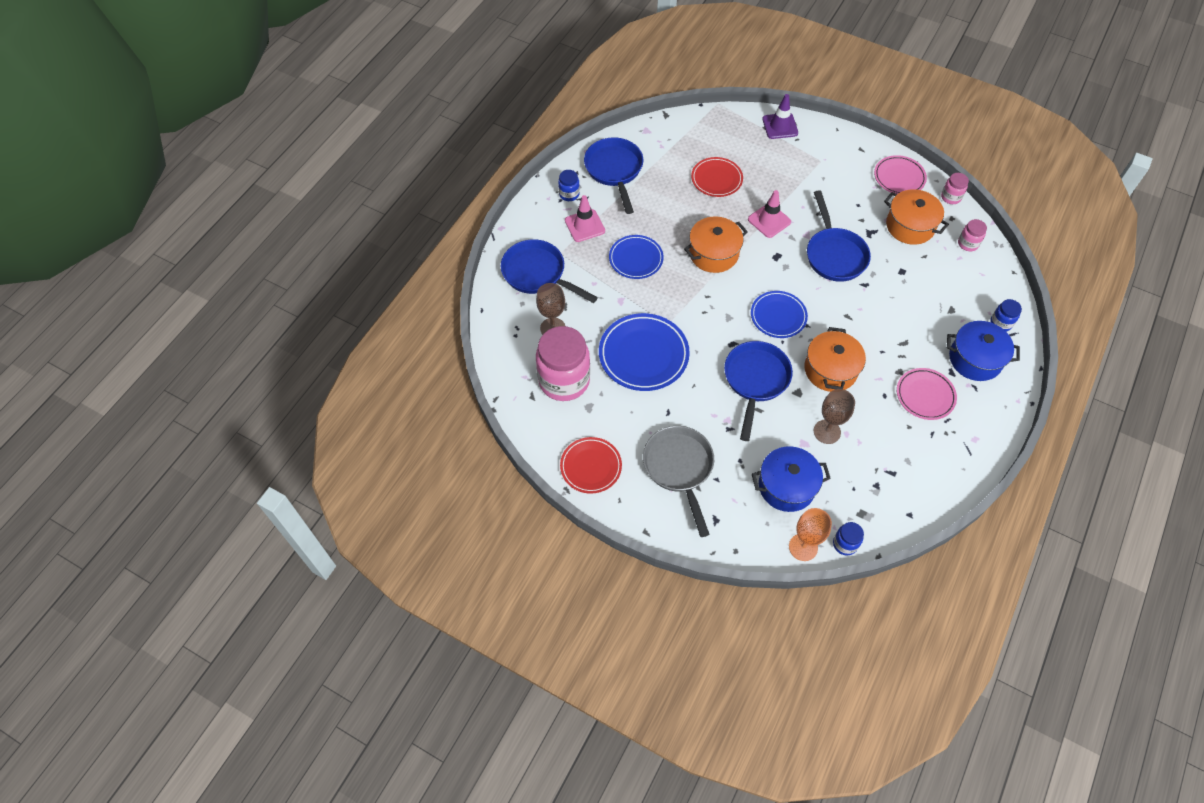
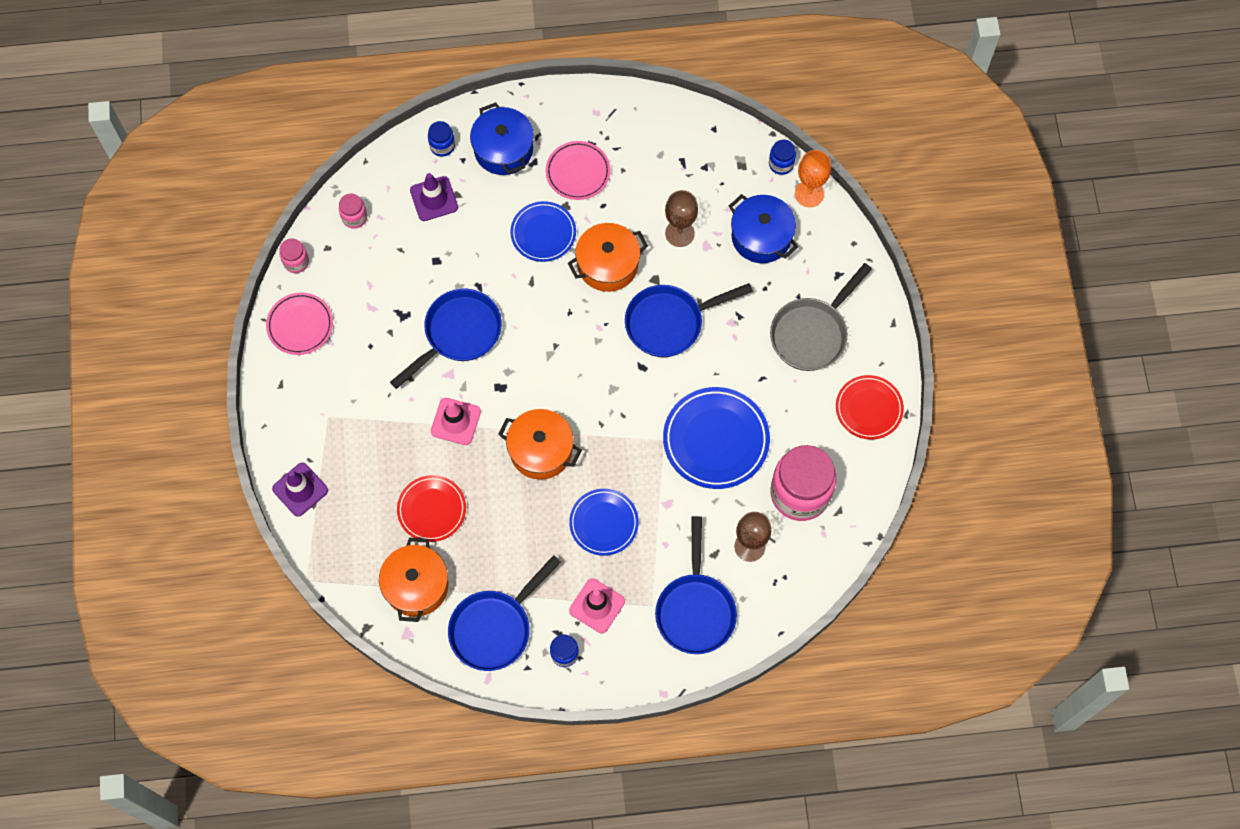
camera: 125 degrees left, 10 degrees up
blue plate [751,291,808,338] -> blue plate moved to [510,201,576,262]
orange pot [884,189,949,245] -> orange pot moved to [379,537,448,622]
none -> purple traffic cone [410,173,458,221]

